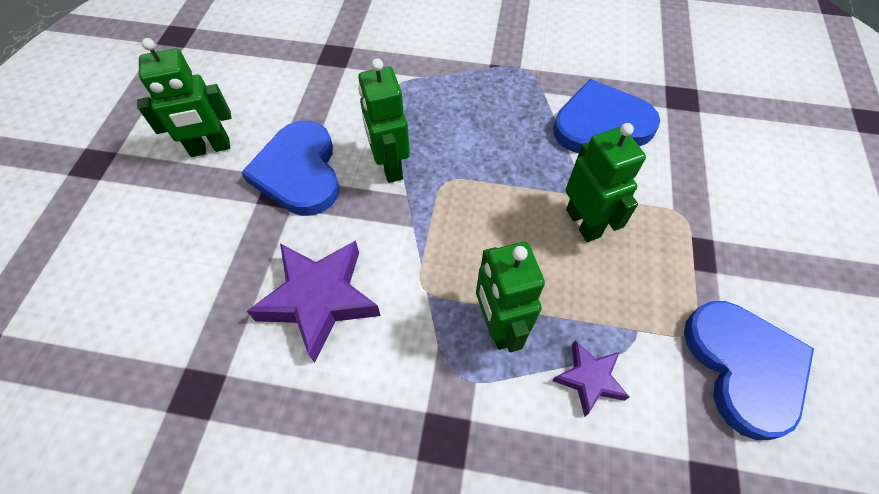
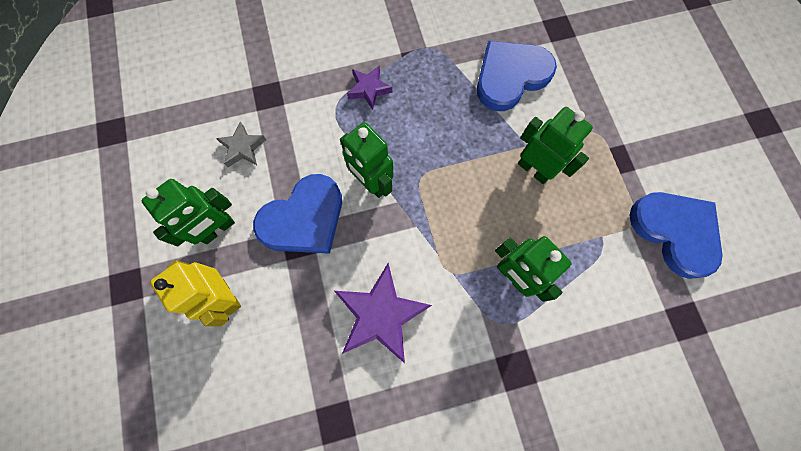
camera: 25 degrees left, 15 degrees up
blue heart [241,121,339,216] -> blue heart turned 90 degrees counterclockwise [253,174,342,254]
purple star [552,340,629,417] -> purple star moved to [347,65,392,110]
none -> yellow robot [150,260,241,326]
none -> grey star [216,122,266,167]

